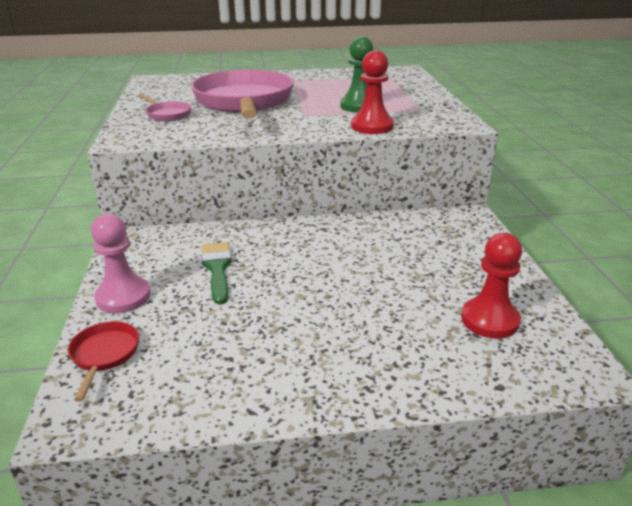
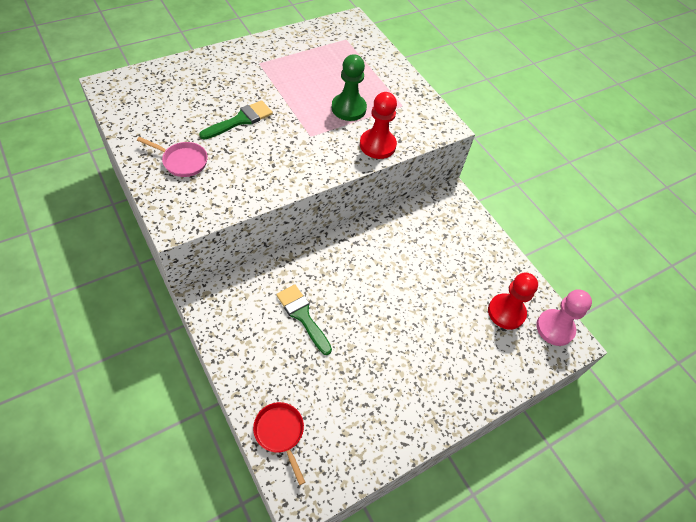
camera: 30 degrees left, 25 degrees up
pink pawn [91,214,151,313] -> pink pawn moved to [536,289,592,346]
pink pan [191,69,294,119] -> green brush [199,100,273,140]

